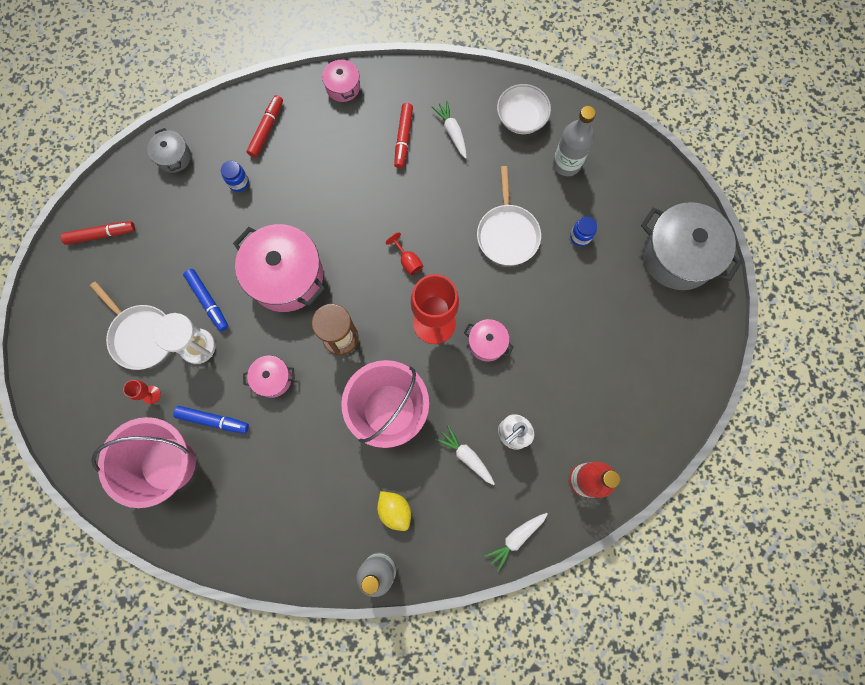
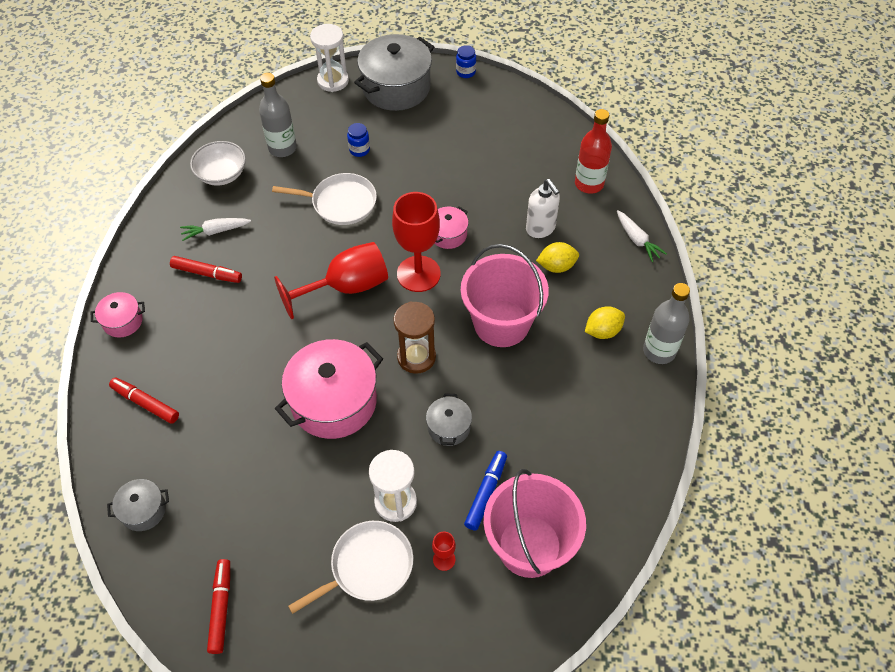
camera: 80 degrees left, 20 degrees down
blue marker [183,269,229,331] -> none
blue jar [221,161,249,192] -> blue jar moved to [456,45,476,78]
pink pot [243,356,295,398] -> grey pot [426,393,472,446]
red goblet [386,232,423,276] -> red goblet [274,242,388,319], size x2.34
white carrot [435,425,495,485] -> yellow lemon [536,242,579,273]
none -> white hourglass [310,24,349,92]

